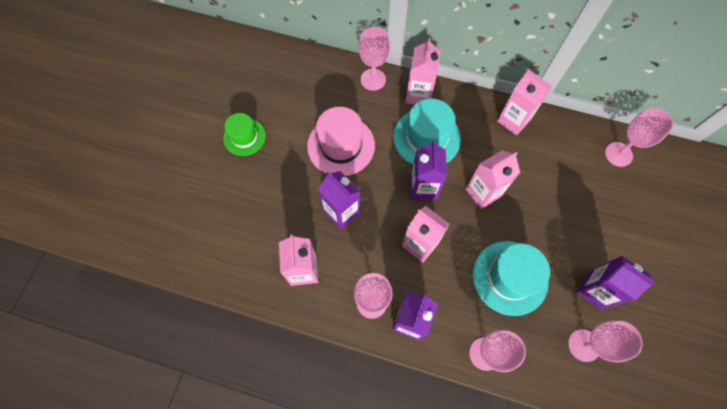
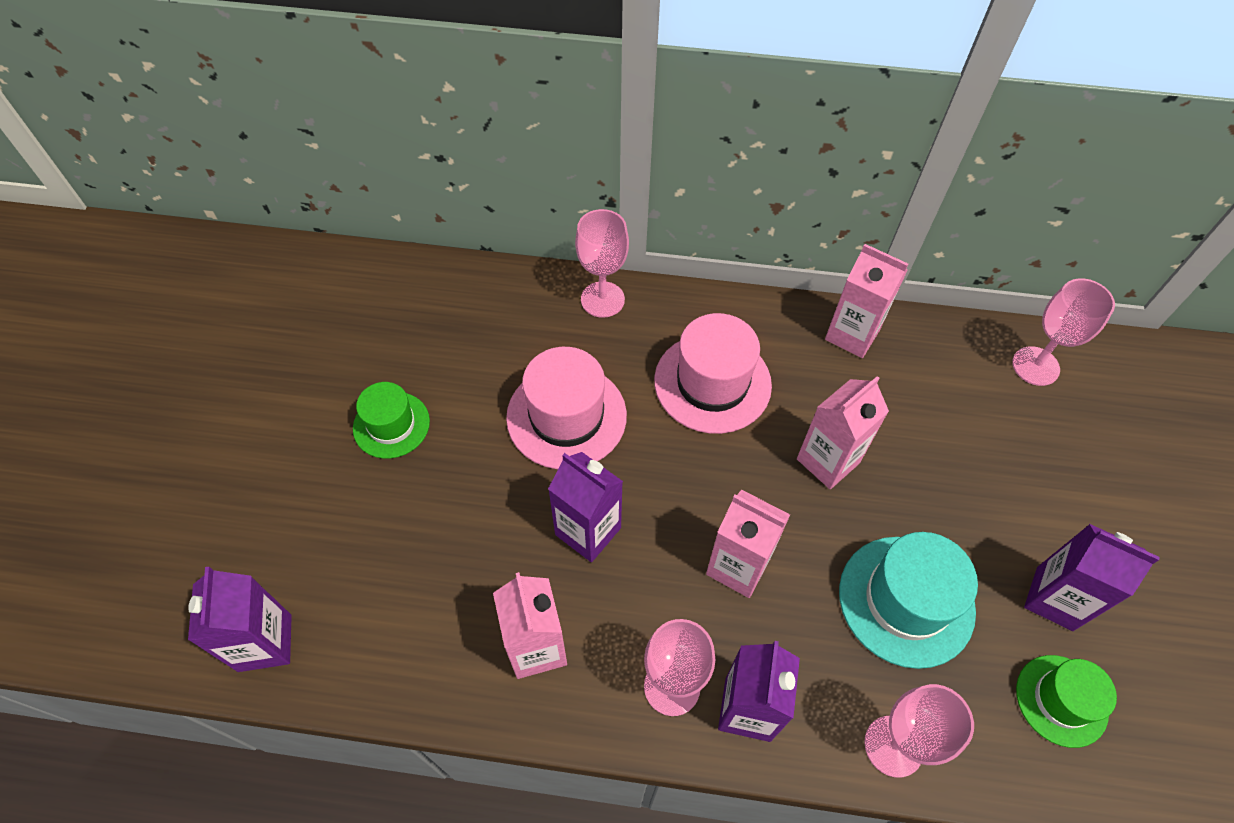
camera: 10 degrees left, 10 degrees down
turquoise hat [393,98,461,165] -> pink hat [654,313,772,434]
pink carton [406,38,440,104] -> none
purple carton [411,140,447,199] -> purple carton moved to [188,567,292,672]
pink goblet [568,321,643,363] -> green hat [1016,655,1117,748]

